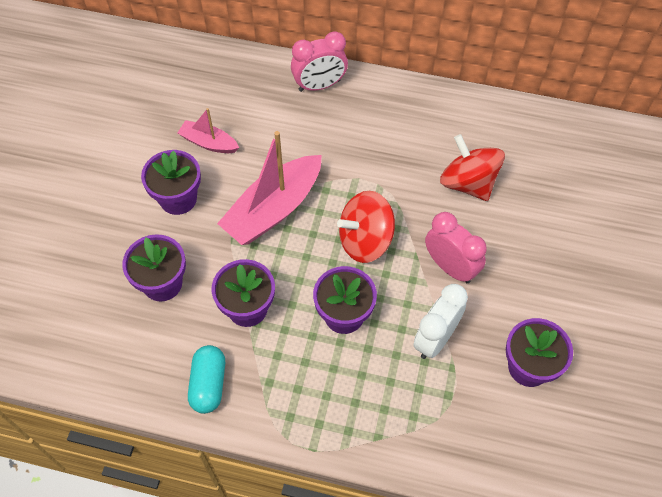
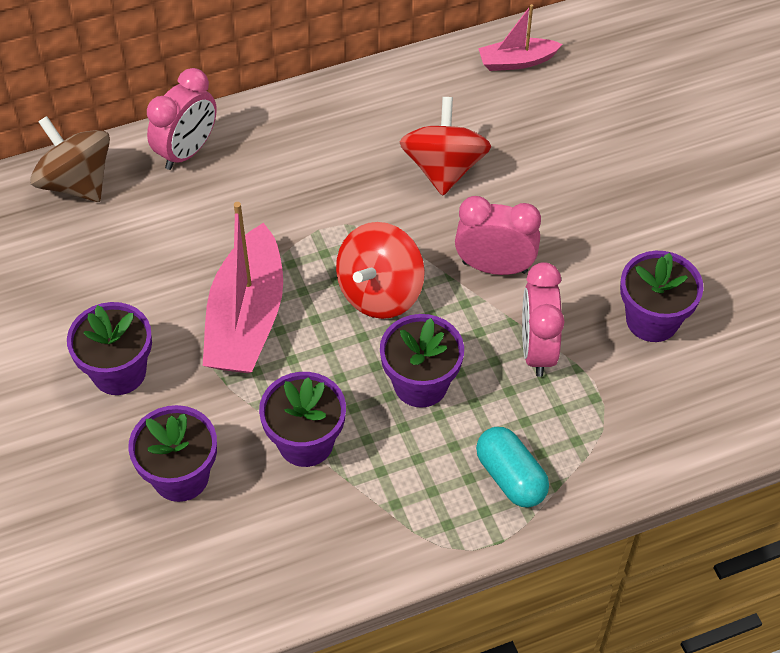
camera: 35 degrees left, 5 degrees down
pink boat [177,108,239,153] -> pink boat moved to [478,4,563,71]
turquoise capsule [188,345,225,414] -> turquoise capsule moved to [476,427,549,507]
white clock [413,284,468,359] -> pink clock [522,262,565,377]
red spinning top [440,134,505,201] -> red spinning top turned 75 degrees clockwise [400,97,491,196]
none -> brown spinning top [30,116,110,202]

